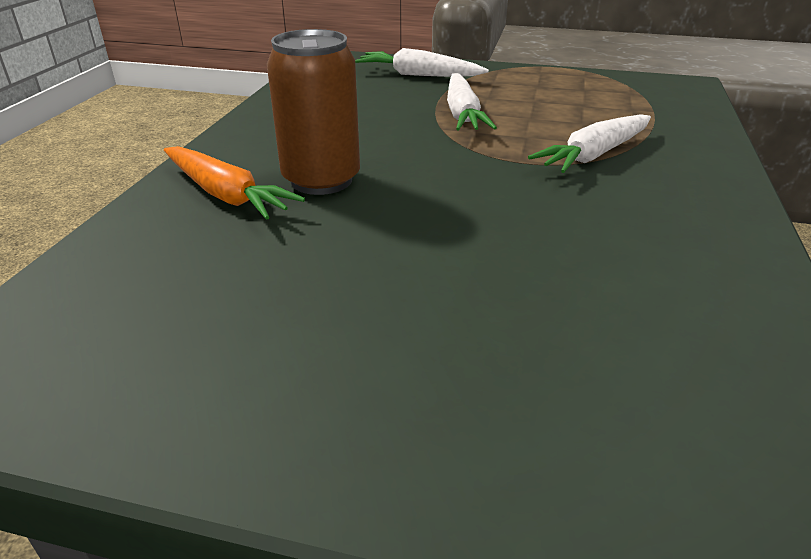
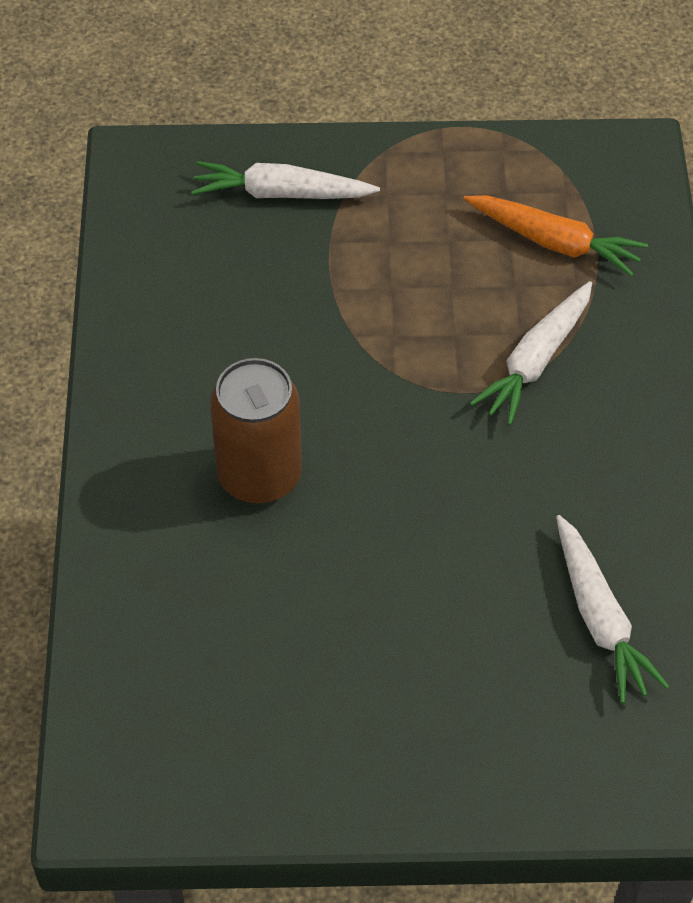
camera: 15 degrees left, 20 degrees up
orange carrot [164,146,305,220] -> orange carrot moved to [464,195,648,276]
white carrot [447,73,497,131] -> white carrot moved to [556,515,670,703]

